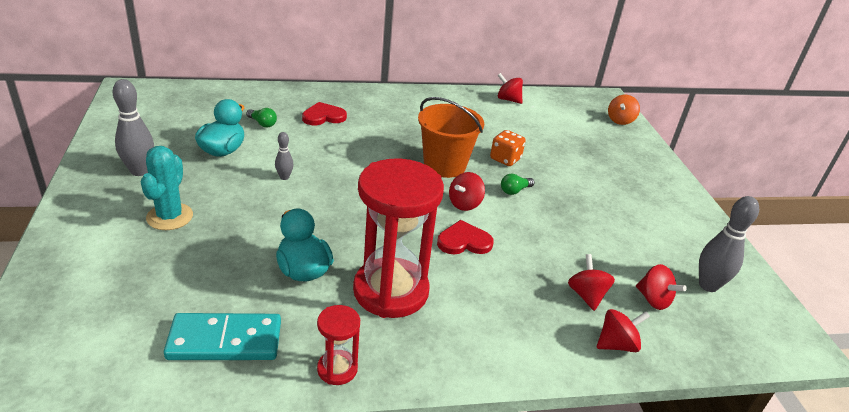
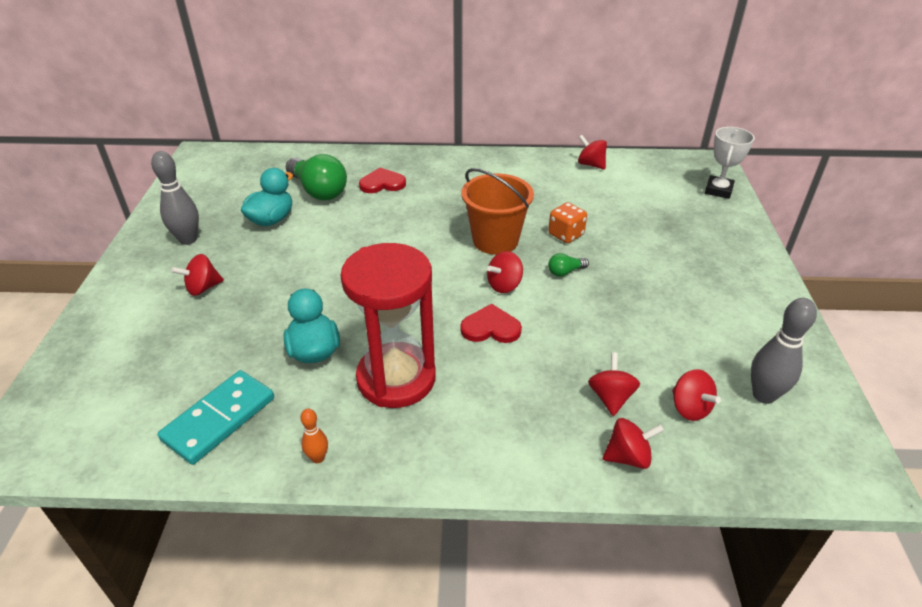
camera: 15 degrees right, 5 degrees up
turquoise cactus [141,146,193,230] -> red spinning top [171,254,224,296]
turquoise domino [164,313,281,360] -> turquoise domino turned 60 degrees counterclockwise [158,370,274,465]
green light bulb [246,108,277,128] -> green light bulb [286,154,347,201], size x2.22
grey bowling pin [275,132,294,180] -> none
red hourglass [317,305,360,385] -> orange bowling pin [300,409,328,463]
orange spinning top [608,95,640,125] -> white trophy [705,127,754,199]

